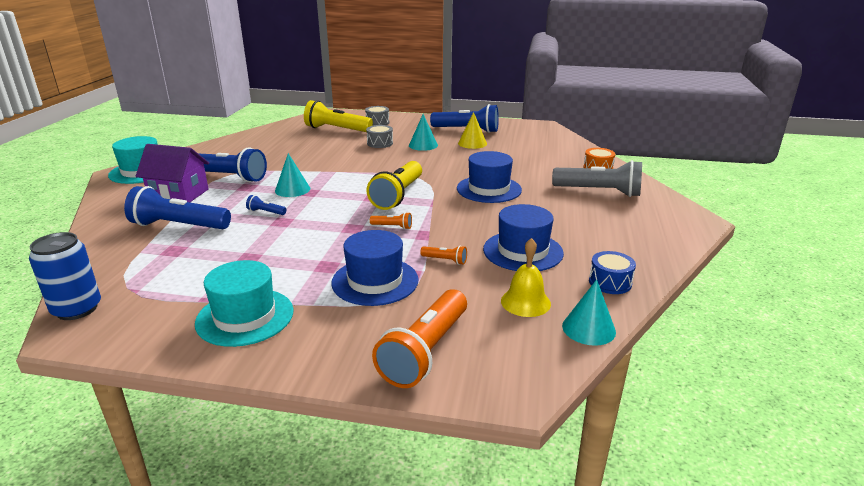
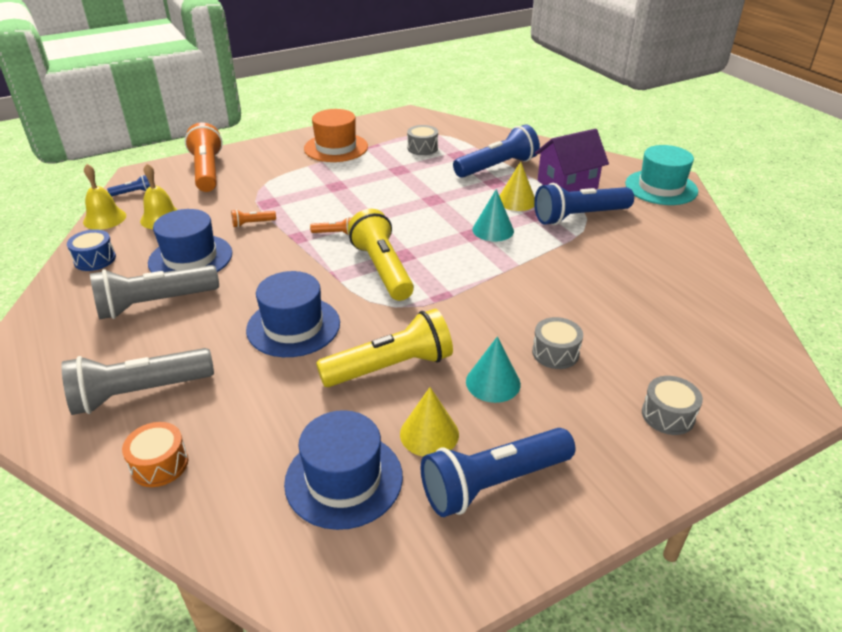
camera: 140 degrees right, 10 degrees up
blue can [29,232,101,320] -> none
turquoise hat [195,260,293,347] -> orange hat [304,109,368,162]
blue flashlight [246,195,286,215] -> blue flashlight moved to [107,175,150,196]
yellow flashlight [304,100,373,132] -> yellow flashlight moved to [316,309,453,387]
blue hat [332,230,419,306] -> blue hat moved to [284,410,403,530]
orange flashlight [370,212,412,229] -> orange flashlight turned 150 degrees counterclockwise [310,217,351,235]
turquoise cone [562,279,616,346] -> yellow bell [83,164,126,230]
none -> grey flashlight [90,265,219,319]
none -> grey drum [407,125,438,155]
none -> yellow cone [499,161,535,211]

